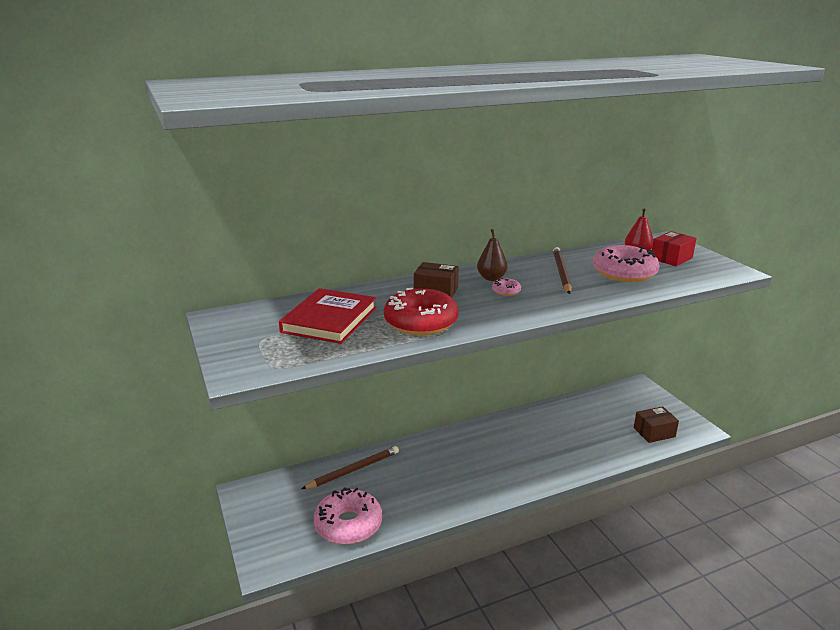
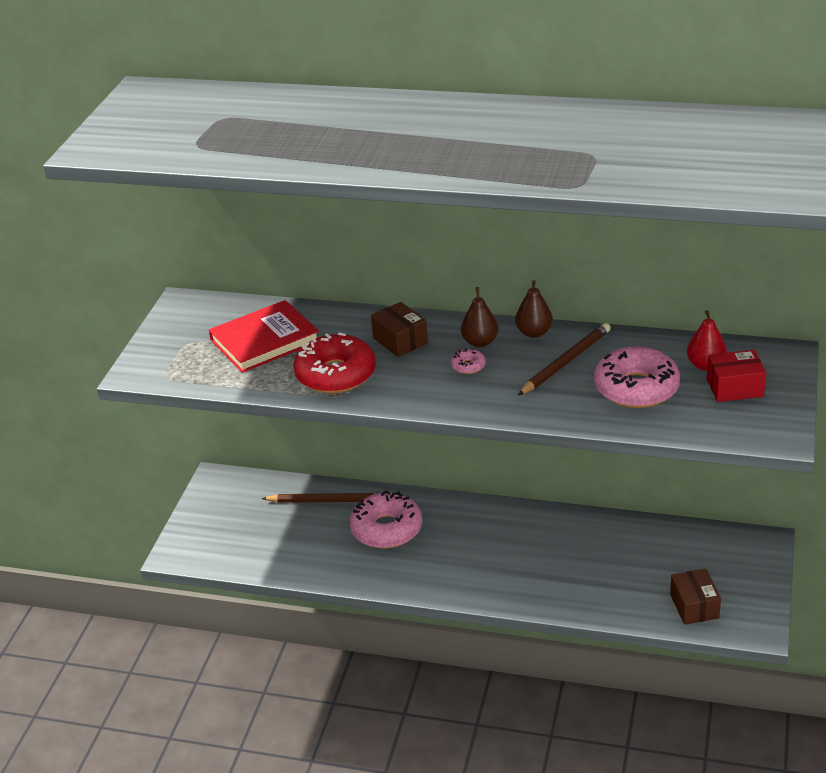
camera: 40 degrees right, 10 degrees up
pink donut [314,487,382,545] -> pink donut moved to [349,490,422,549]
brown box [634,406,679,443] -> brown box turned 60 degrees clockwise [670,569,721,625]
none -> brown pear [515,280,553,338]

